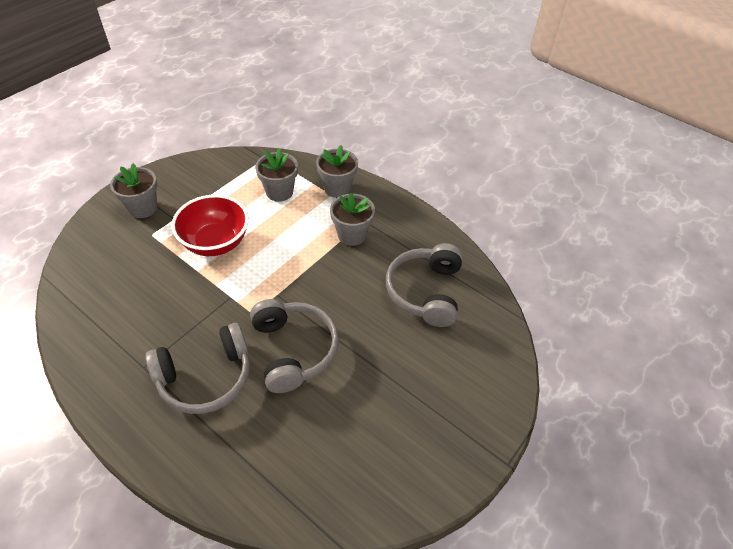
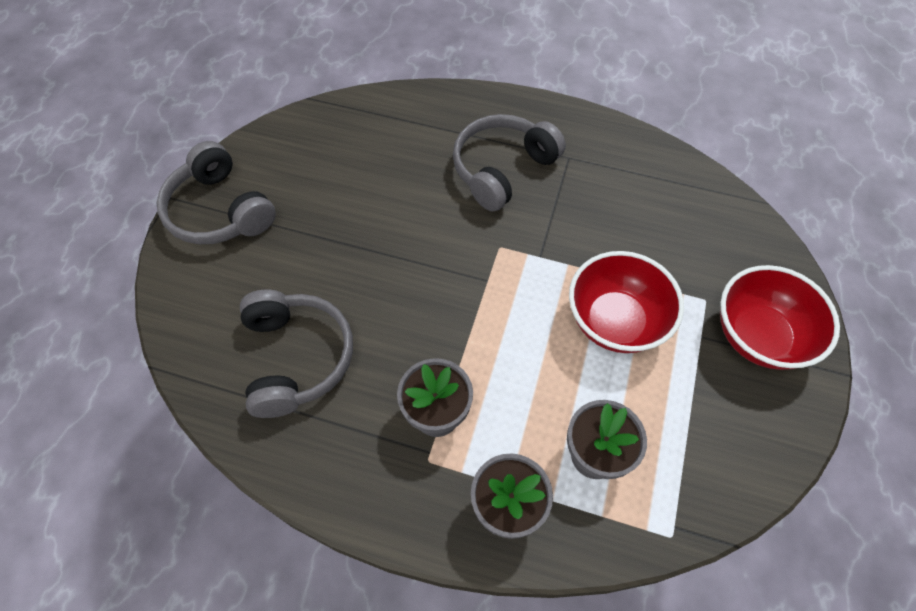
camera: 160 degrees right, 10 degrees up
grey flower pot [110,163,158,218] -> red bowl [720,265,840,370]
grey headphones [250,299,339,393] -> grey headphones moved to [156,141,276,244]

